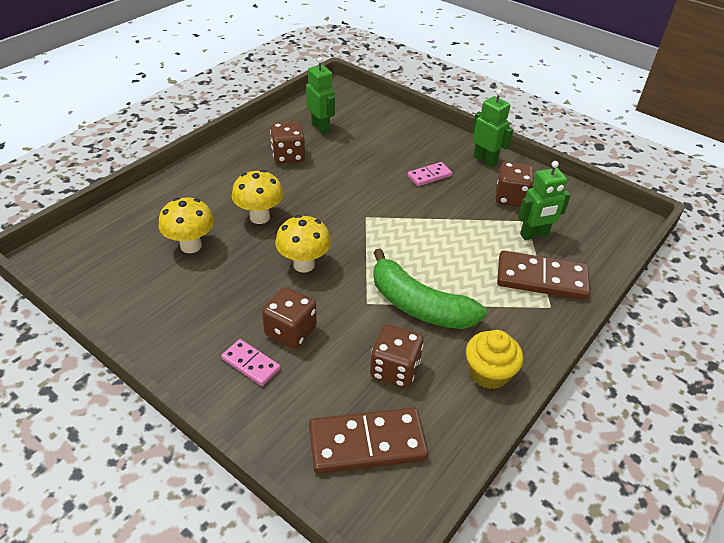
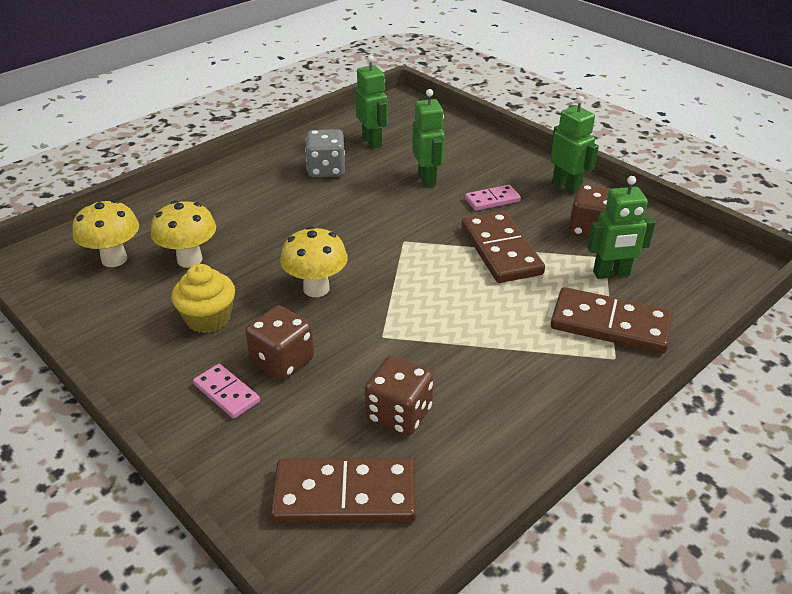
camera: 10 degrees right, 5 degrees down
yellow mushroom [232,170,284,224] -> yellow mushroom moved to [72,200,139,267]
brown dice [270,122,305,164] -> grey dice [305,129,345,177]
green banana [373,249,487,329] -> none
yellow cupcake [466,330,524,389] -> yellow cupcake moved to [172,264,235,333]
none -> green robot [412,89,445,187]
none -> brown domino [462,211,545,283]

